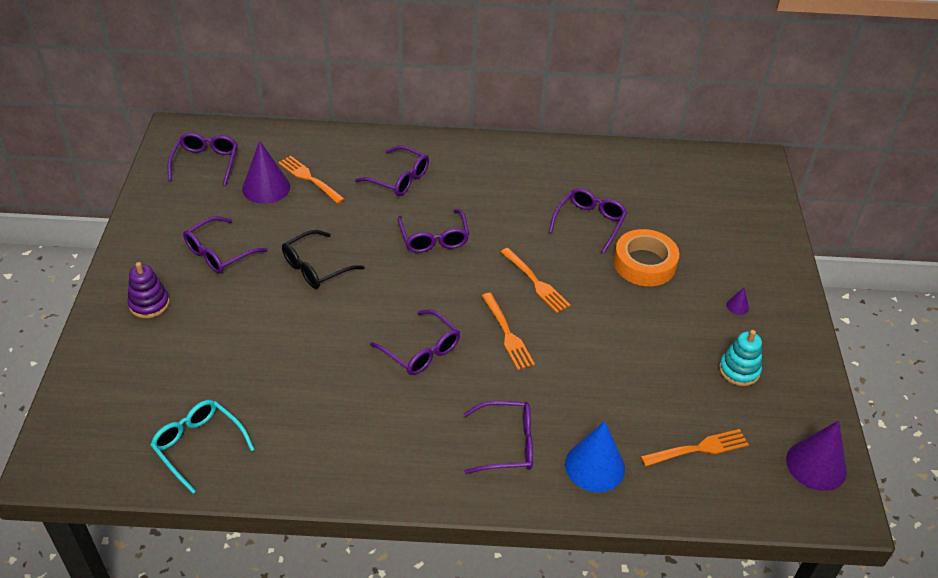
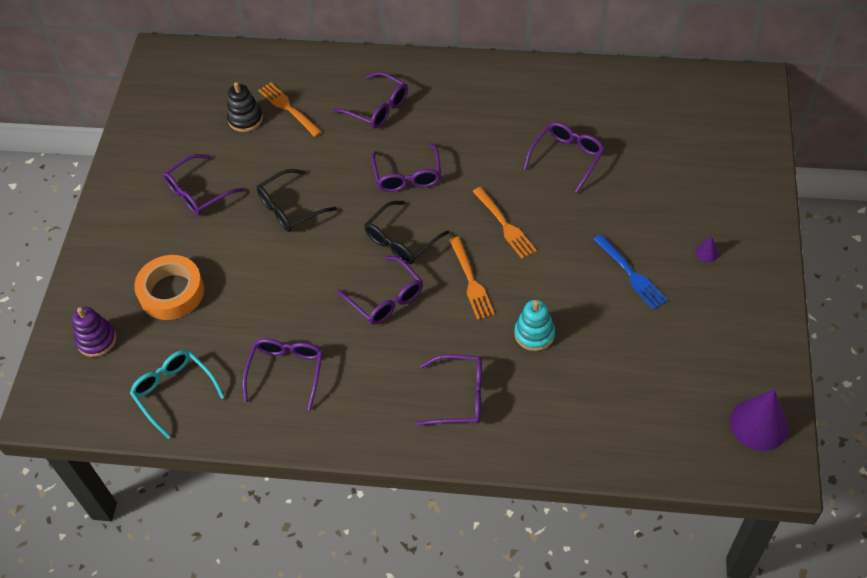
camera: 10 degrees right, 10 degrees up
purple stacking toy [128,262,170,318] -> purple stacking toy moved to [72,307,117,357]
purple glasses [168,133,238,186] -> purple glasses moved to [242,338,323,410]
purple cone [242,140,290,204] -> black stacking toy [227,82,263,132]
blue cone [565,421,625,492] -> none
orange tape [614,229,679,286] -> orange tape moved to [134,255,204,320]
orange fork [641,429,749,467] -> none
turquoise stacking toy [719,330,762,386] -> turquoise stacking toy moved to [514,300,555,351]
none -> black glasses [364,201,449,264]
none -> blue fork [593,234,668,310]

